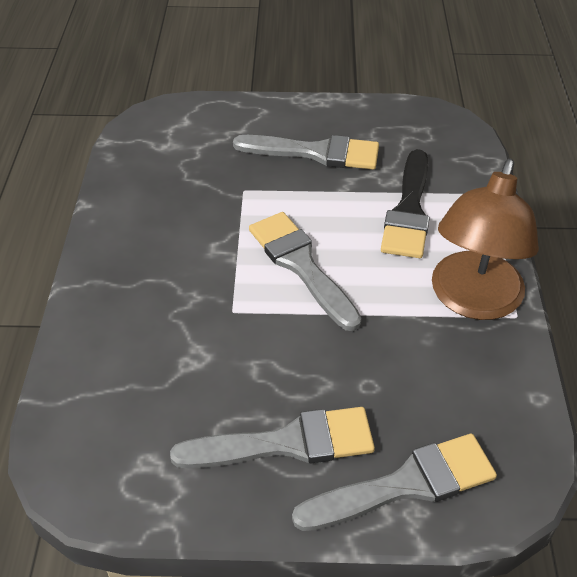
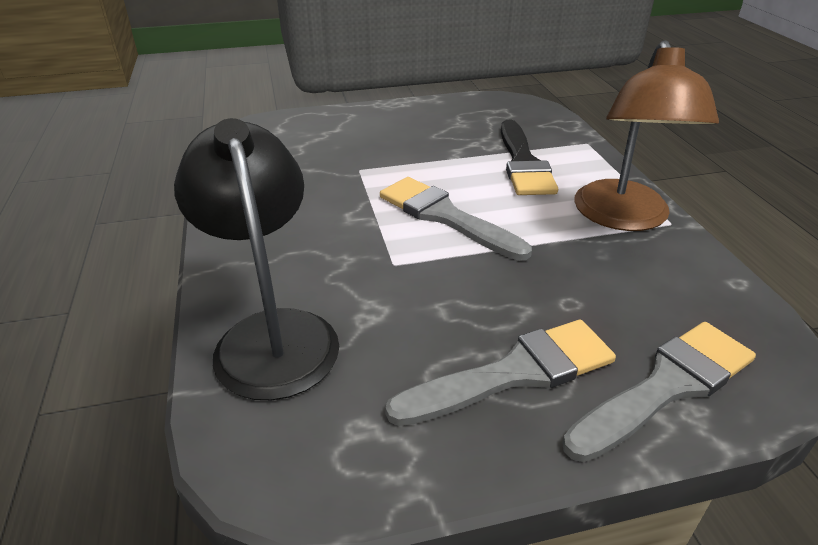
camera: 15 degrees left, 10 degrees down
grey brush [233,135,379,169] -> none
none -> black lamp [174,118,339,400]

